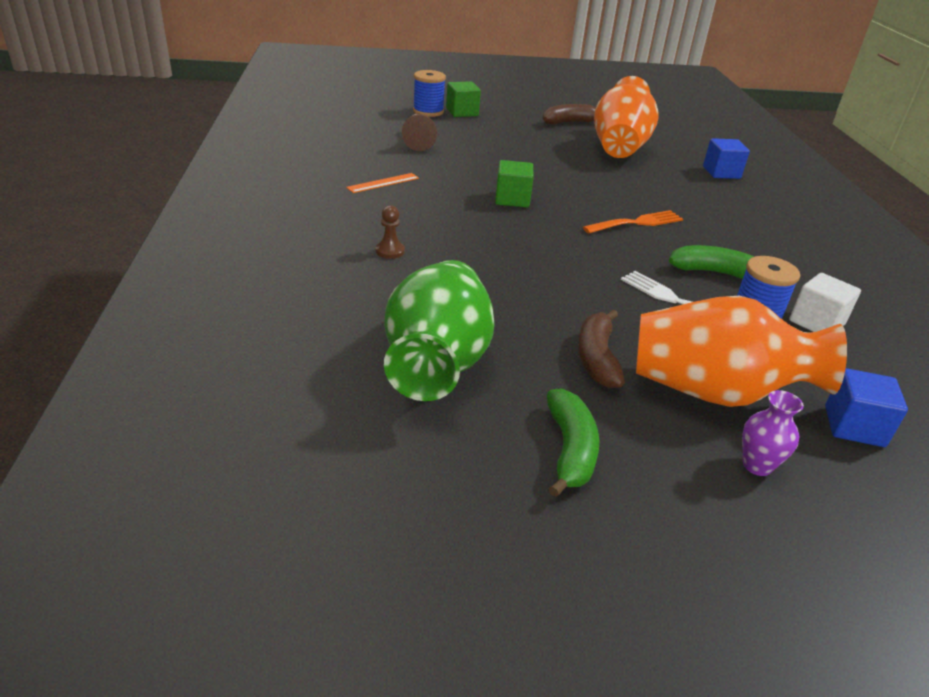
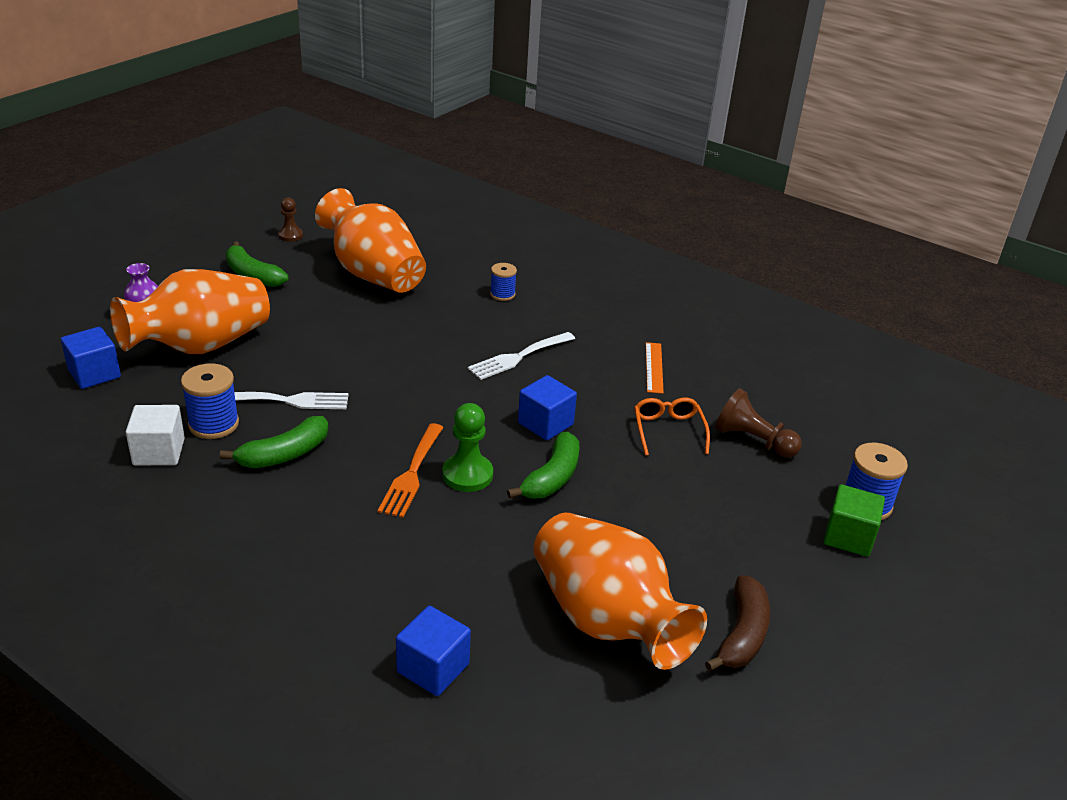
camera: 130 degrees right, 0 degrees up
brown pawn [376,205,405,259] -> brown pawn moved to [278,197,303,242]
green vase [384,260,494,401] -> orange vase [315,188,426,293]
green cube [495,160,534,207] -> blue cube [518,375,577,441]
brown banana [578,310,625,388] -> none
none -> green pawn [442,403,493,492]
none -> white fork [468,332,575,380]
none -> blue spool [490,263,517,301]
none -> green banana [507,432,580,499]
none -> orange glasses [634,397,710,456]

